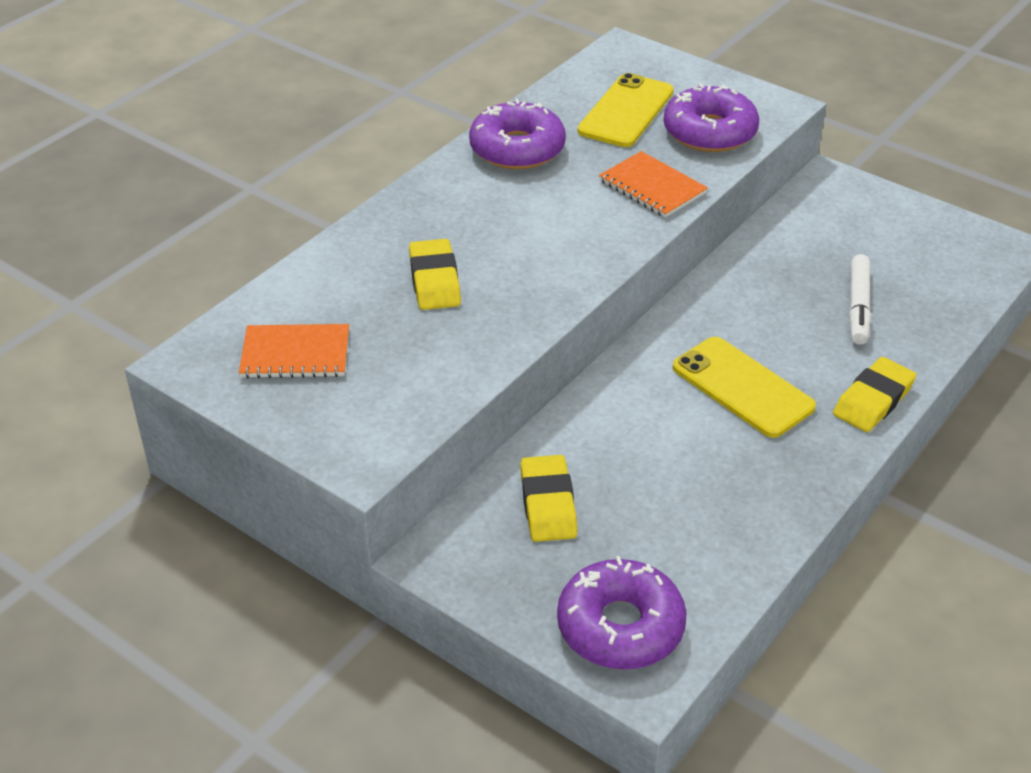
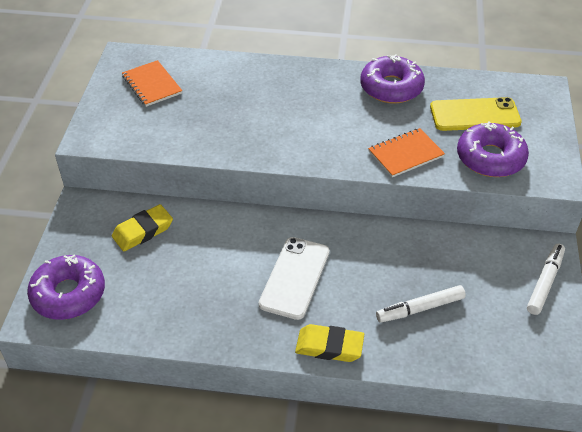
camera: 60 degrees right, 5 degrees up
yellow eraser [409,239,461,310] -> none
orange notebook [599,151,708,218] -> orange notebook turned 45 degrees clockwise [368,128,445,177]
yellow phone [673,337,816,438] -> white phone [259,237,330,320]
none -> white marker [527,244,565,315]

